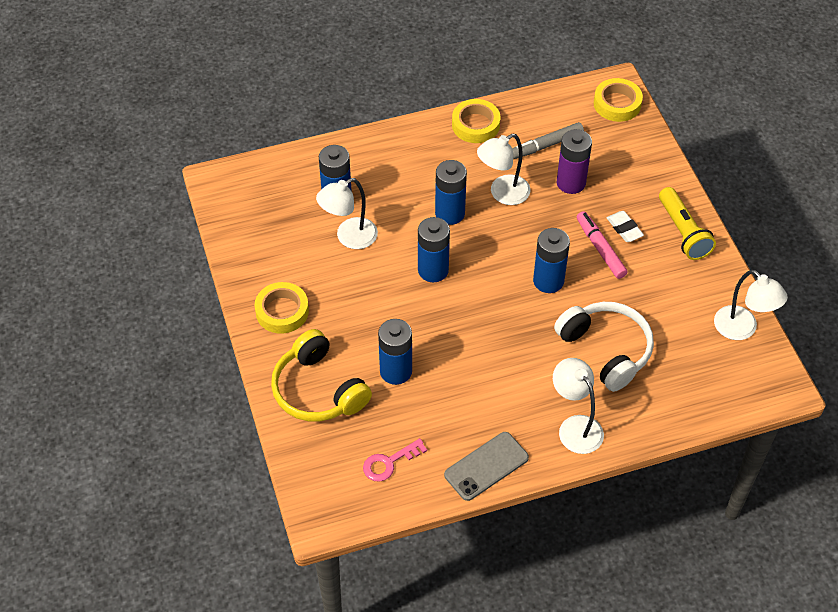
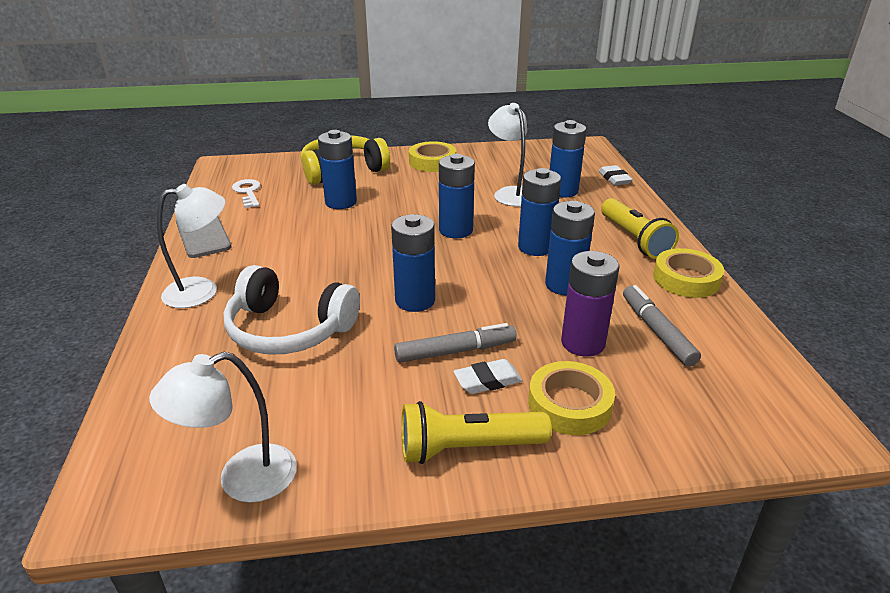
camera: 100 degrees right, 20 degrees down
pink key [363,438,427,482] -> white key [232,179,261,208]
white lamp [477,134,531,205] -> blue battery [545,201,595,295]
white headphones [554,302,654,392] -> white headphones turned 45 degrees clockwise [223,265,360,355]
pink marker [577,211,628,279] -> grey marker [394,323,517,363]
yellow tape [594,78,643,122] -> yellow tape moved to [528,361,615,435]
none -> white eraser [599,165,633,185]
none -> yellow flashlight [601,198,679,259]

